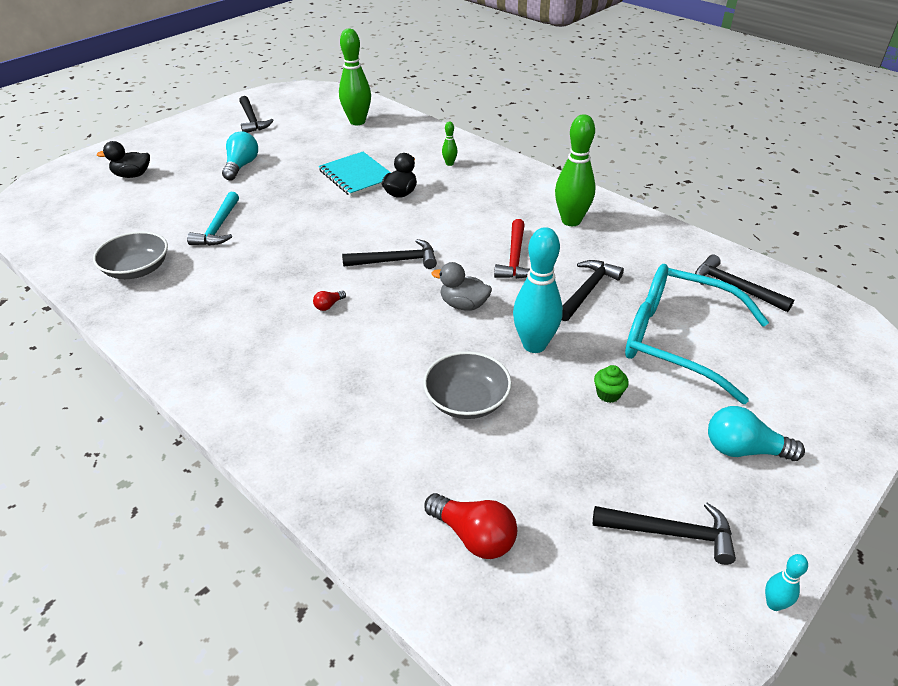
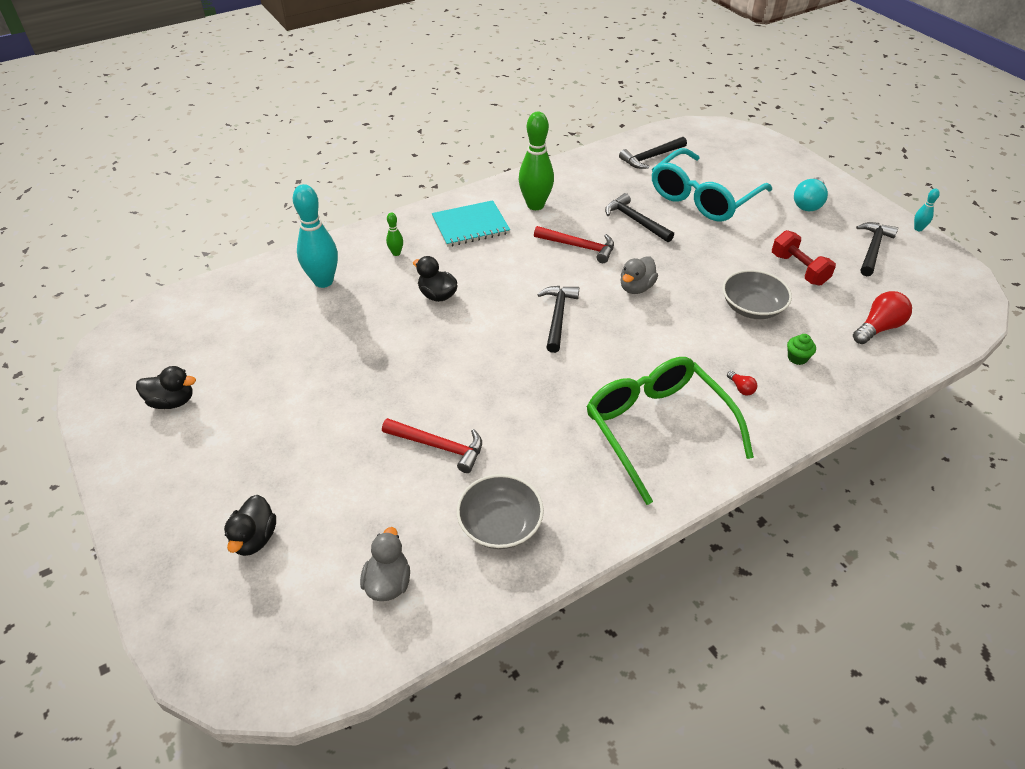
camera: 75 degrees left, 5 degrees up
turquoise hammer [187,192,239,246] -> red hammer [382,418,482,473]
turquoise light bulb [222,132,258,180] -> none
black hammer [239,96,274,133] -> black duck [136,366,196,409]
red light bulb [313,291,346,311] -> red light bulb moved to [727,371,757,395]
turquoise notebook [319,152,391,196] -> turquoise notebook moved to [432,200,510,247]
green bowling pin [339,29,371,125] -> none
turquoise bowling pin [513,227,563,353] -> turquoise bowling pin moved to [293,184,338,288]
green cupcake [594,365,629,403] -> green cupcake moved to [787,334,816,365]
none -> grey duck [360,527,410,601]
none -> green glasses [586,357,754,505]
none -> red dumbbell [772,230,836,286]

